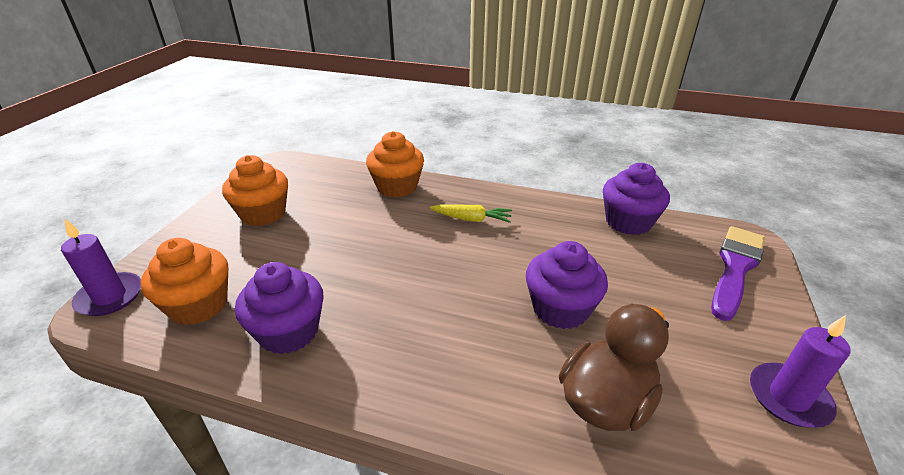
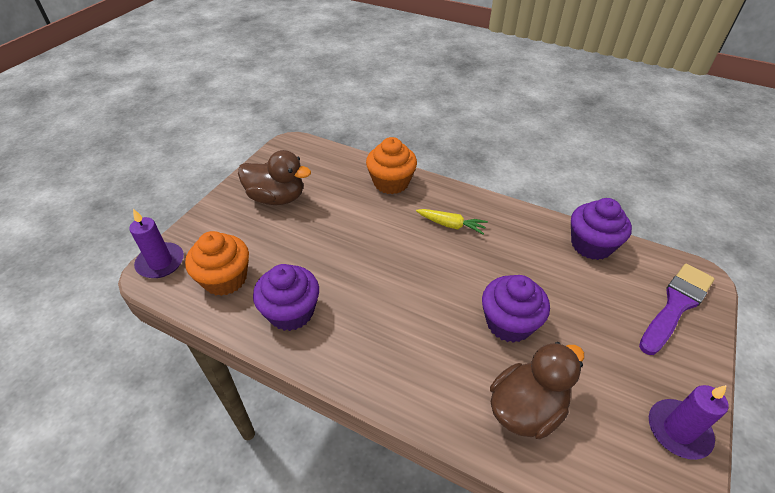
camera: 10 degrees right, 10 degrees up
orange cupcake [222,155,288,226] -> brown duck [238,150,311,205]

